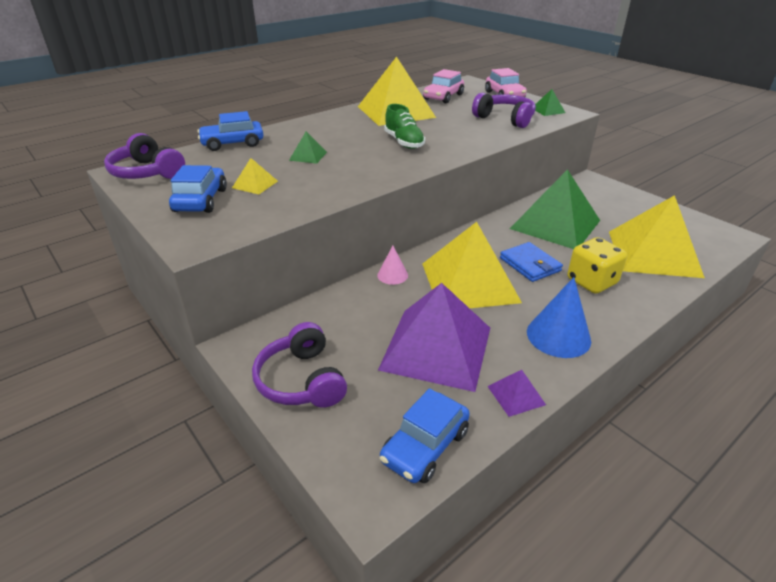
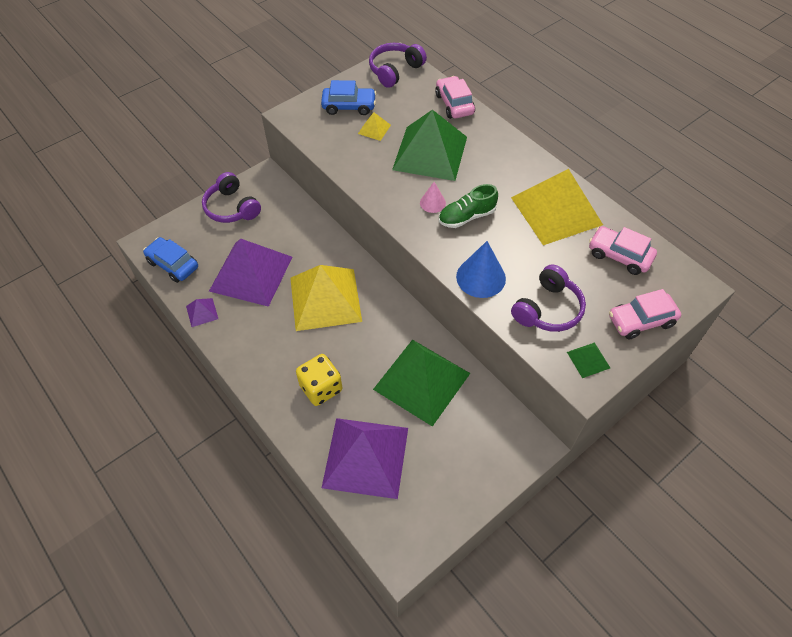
camera: 90 degrees right, 20 degrees up
blue car [197,111,264,151] -> pink car [435,76,475,119]
purple headphones [252,322,347,408] -> purple headphones turned 105 degrees counterclockwise [202,172,261,223]
green pyramid [289,132,327,164] -> green pyramid [392,109,467,181], size x2.44
pink cone [377,246,408,285] -> pink cone moved to [420,182,446,213]
blue wallet [500,242,563,282] -> none
blue cone [527,277,591,358] -> blue cone moved to [456,241,506,298]
yellow pyramid [609,195,705,278] -> purple pyramid [322,418,408,499]

